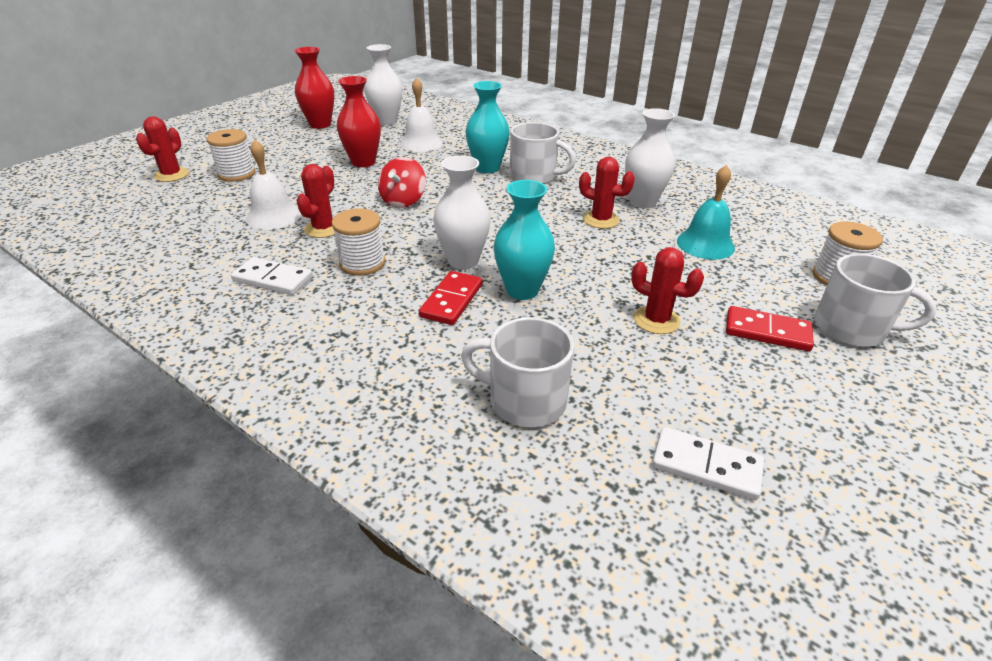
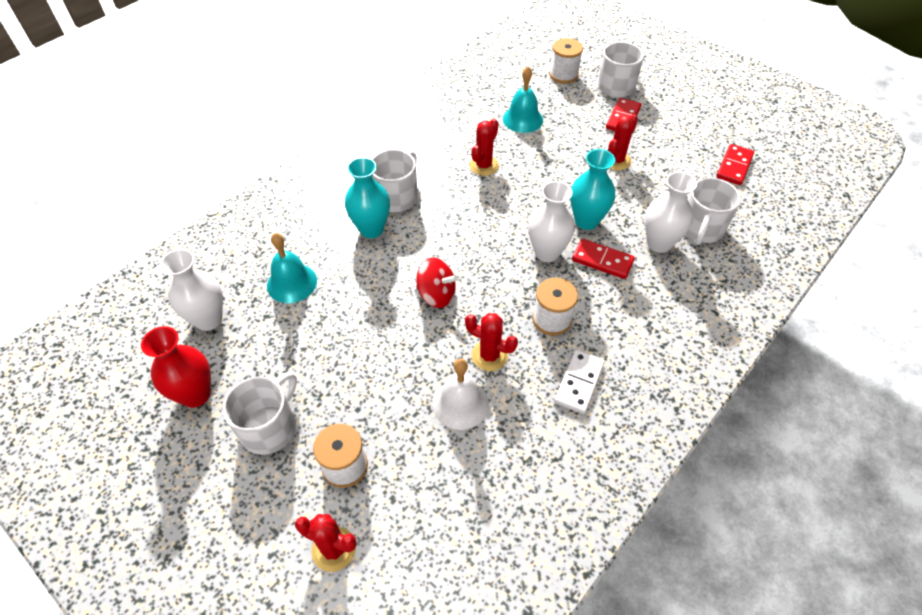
camera: 85 degrees left, 15 degrees up
red vase [337,76,381,167] -> none
white bell [400,77,443,152] -> turquoise bell [267,233,317,303]
white vase [625,108,675,208] -> white vase moved to [645,171,697,253]
white domino [652,427,764,500] -> red domino [716,144,754,185]
none -> white mug [223,372,297,455]

